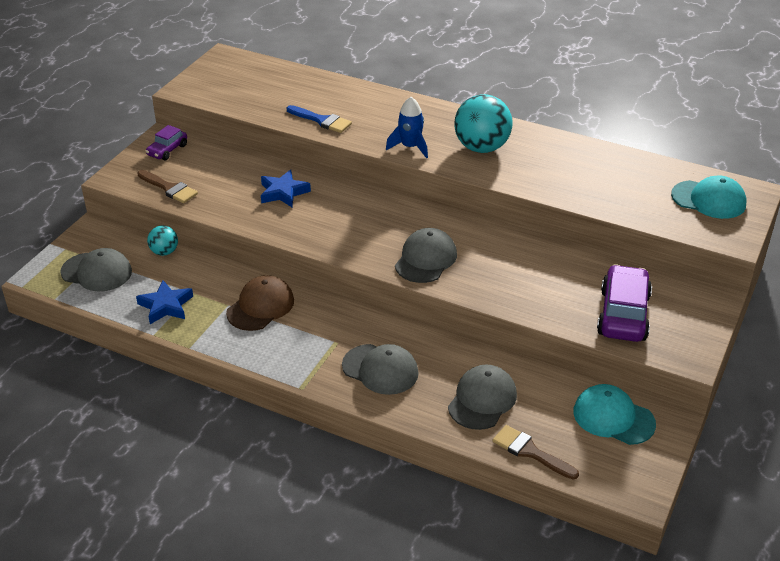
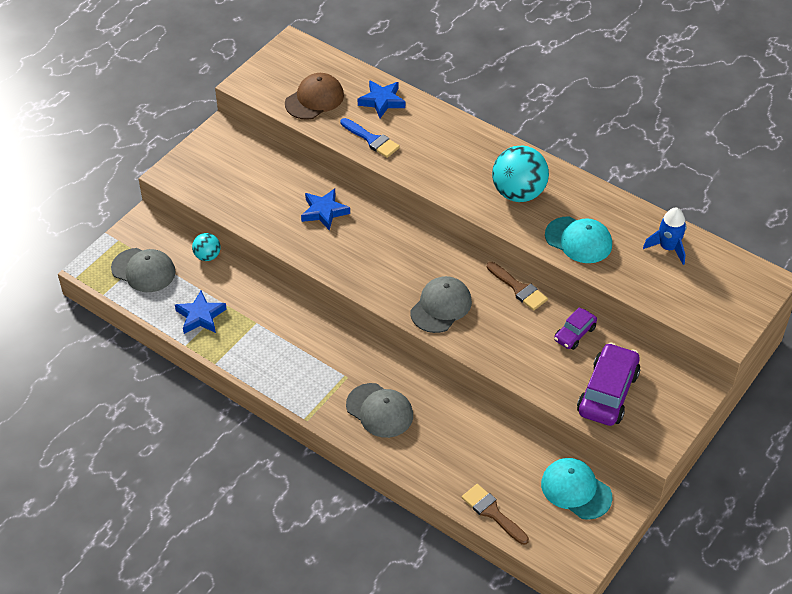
camera: 10 degrees right, 10 degrees up
brown brush [137,170,198,203] -> brown brush moved to [487,262,548,311]
purple car [145,125,187,160] -> purple car moved to [554,307,597,350]
brown cap [226,275,294,331] -> brown cap moved to [285,73,344,120]
blue rocket [386,97,428,158] -> blue rocket moved to [643,208,687,265]
grey cap [448,364,517,430] -> none
turquoise cap [671,176,746,219] -> turquoise cap moved to [545,216,612,263]
none -> blue star [358,80,405,118]

